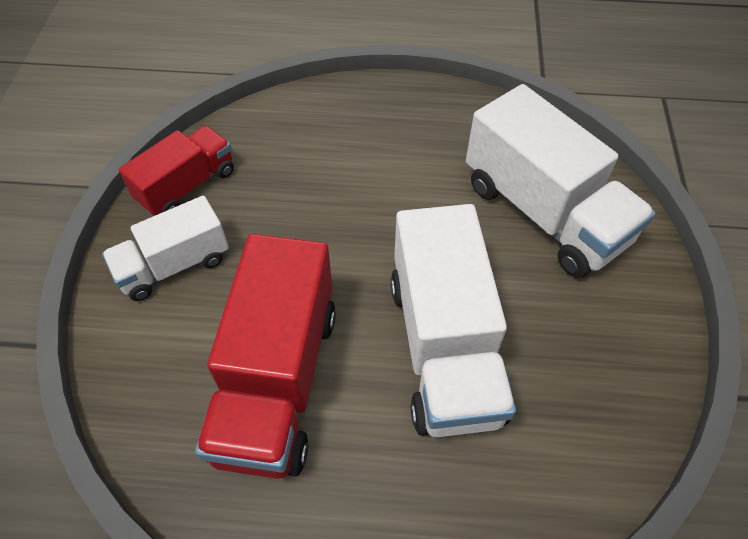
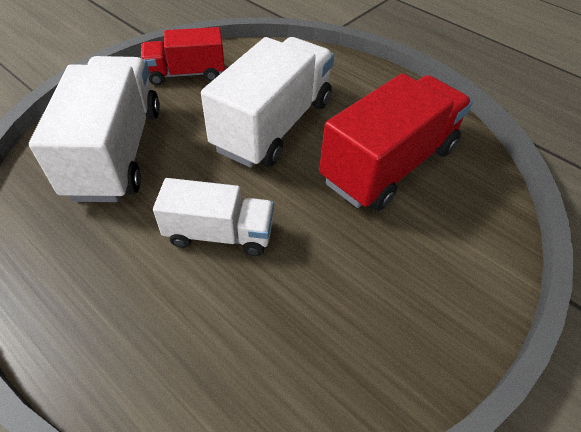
camera: 145 degrees left, 5 degrees down
white truck [102,195,229,301] -> white truck moved to [153,178,274,256]
red truck [118,126,234,216] -> red truck moved to [141,27,225,85]

